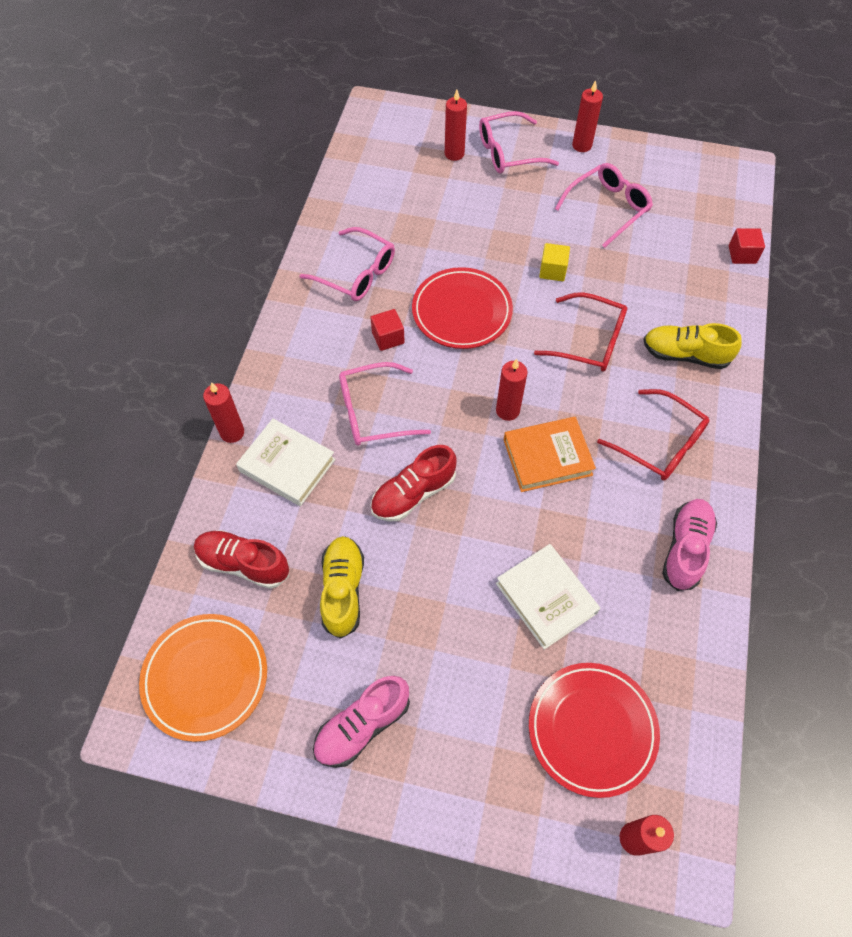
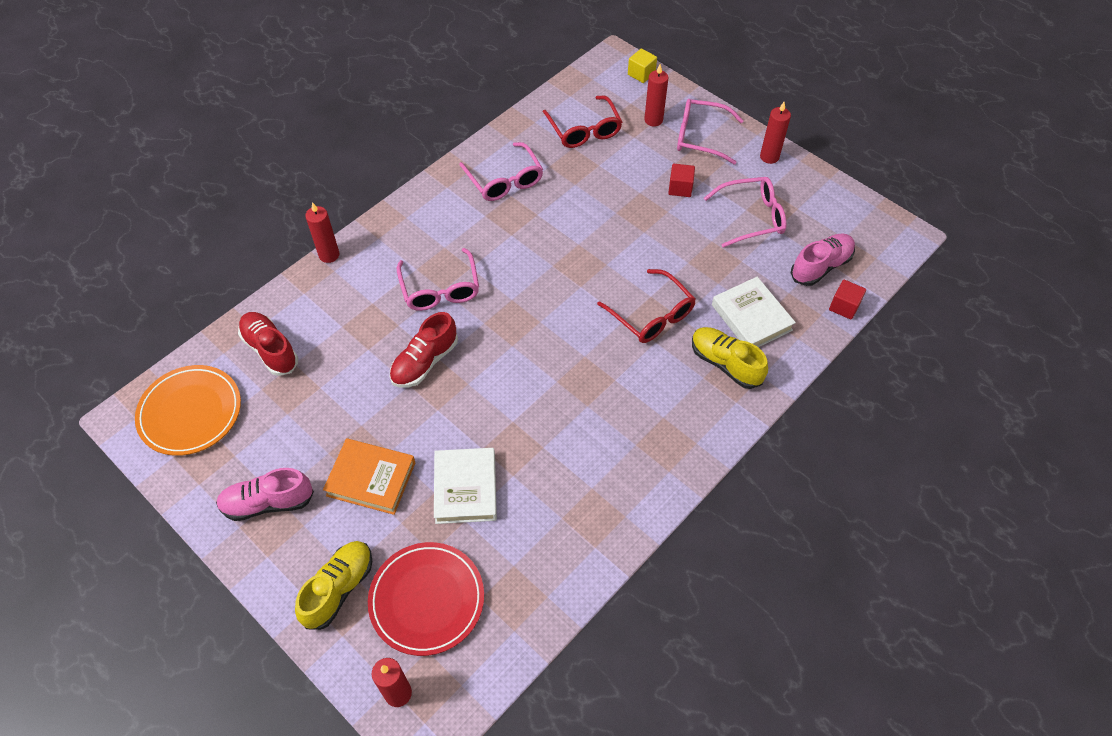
camera: 30 degrees right, 5 degrees down
white book [236,419,336,506] -> white book moved to [712,277,796,347]
yellow shoe [320,536,364,639] -> yellow shoe moved to [295,541,372,630]
pink glasses [339,362,431,445] -> pink glasses turned 120 degrees counterclockwise [397,248,479,311]
red cube [370,309,405,351] -> red cube moved to [668,164,695,197]
red shoe [370,445,456,522] -> red shoe turned 45 degrees counterclockwise [390,312,458,388]
red plate [412,267,513,349] -> none
red candle [496,359,527,421] -> none
orange book [504,417,596,492] -> orange book moved to [323,438,415,515]
yellow cube [539,243,570,281] -> yellow cube moved to [628,48,657,83]
red glasses [597,389,710,481] -> red glasses moved to [543,96,622,148]
pink shoe [662,499,717,591] -> pink shoe moved to [791,233,855,286]

